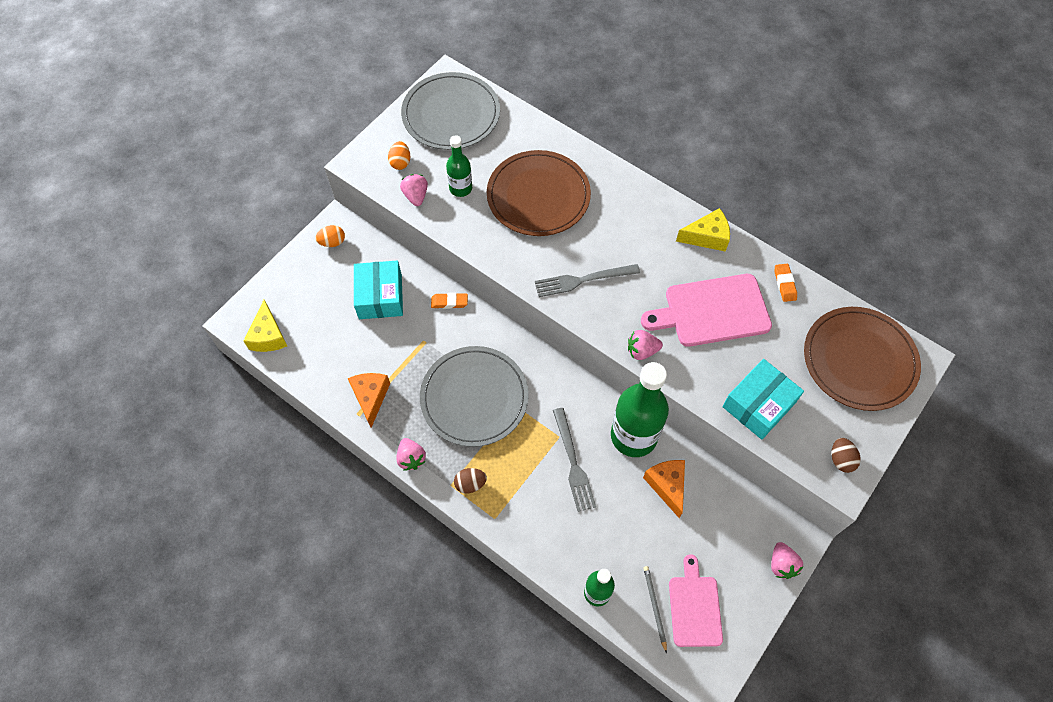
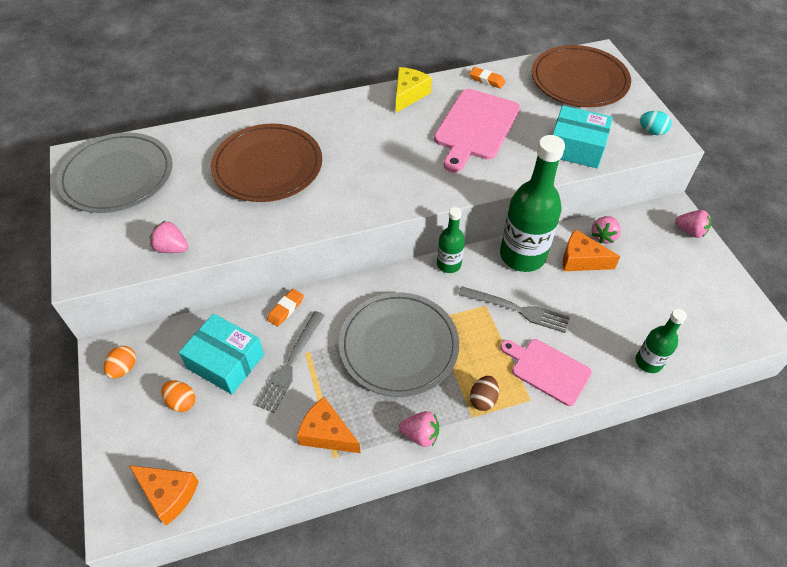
camera: 55 degrees left, 10 degrees down
yellow cheese [244,300,287,352] -> orange cheese [129,465,199,525]
orange egg [388,141,411,170] -> orange egg moved to [161,380,195,412]
green bottle [446,135,472,197] -> green bottle moved to [437,207,465,273]
grey fork [535,264,640,297] -> grey fork moved to [255,311,325,413]
pink strawberry [628,330,663,360] -> pink strawberry moved to [591,216,621,244]
grey pencil [643,566,667,654] -> none
pink cutting board [669,554,723,647] -> pink cutting board moved to [500,339,592,406]
turquoise box [722,359,804,439] -> turquoise box turned 60 degrees counterclockwise [553,105,613,168]
brown egg [832,438,861,473] -> turquoise egg [640,111,671,135]

